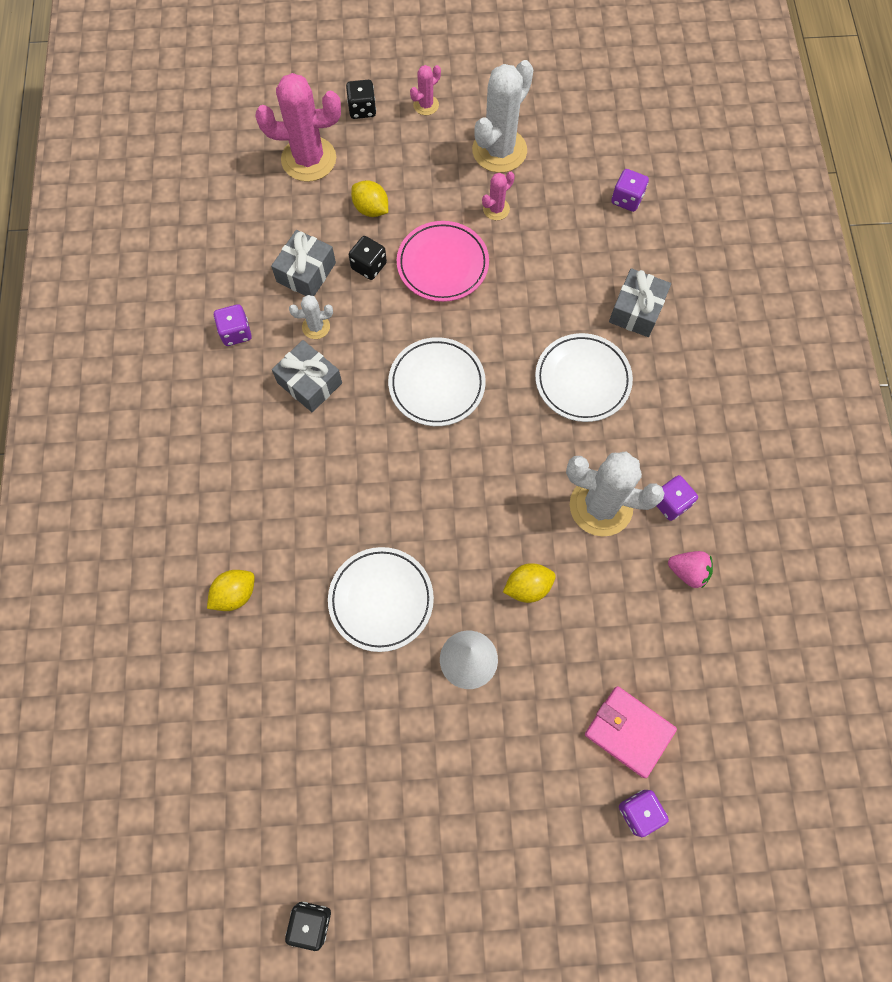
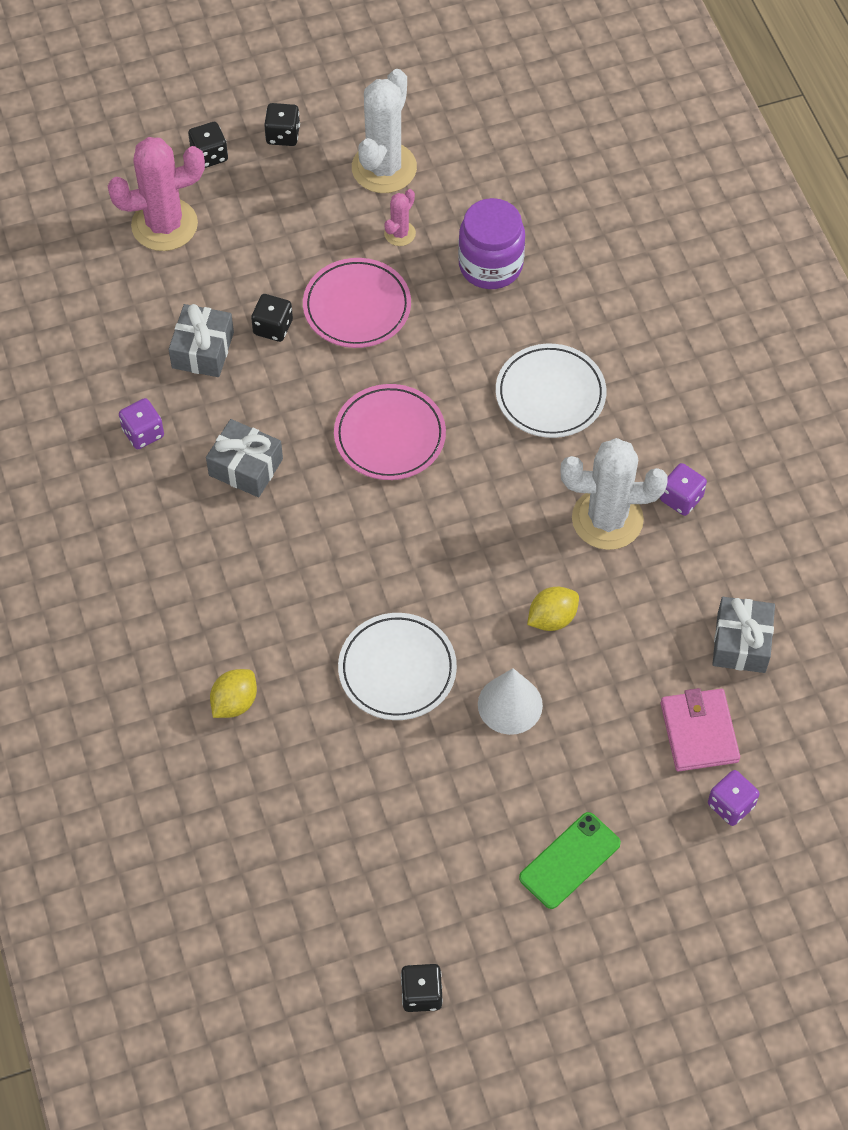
camera: 15 degrees left, 10 degrees down
white cactus [289,295,333,339] -> none
yellow lemon [351,180,388,217] -> none
white plate [388,337,486,426] -> pink plate [334,384,446,480]
pink cactus [410,65,441,115] -> black dice [264,103,300,146]
pink wallet [585,686,677,778] -> pink wallet turned 60 degrees clockwise [661,688,740,771]
grey gift [609,268,671,337] -> grey gift moved to [712,597,775,673]
purple dice [611,169,649,212] -> none
pink strawberry [668,551,713,589] -> none
none -> purple jar [458,198,525,289]
none -> green phone [519,812,621,909]

